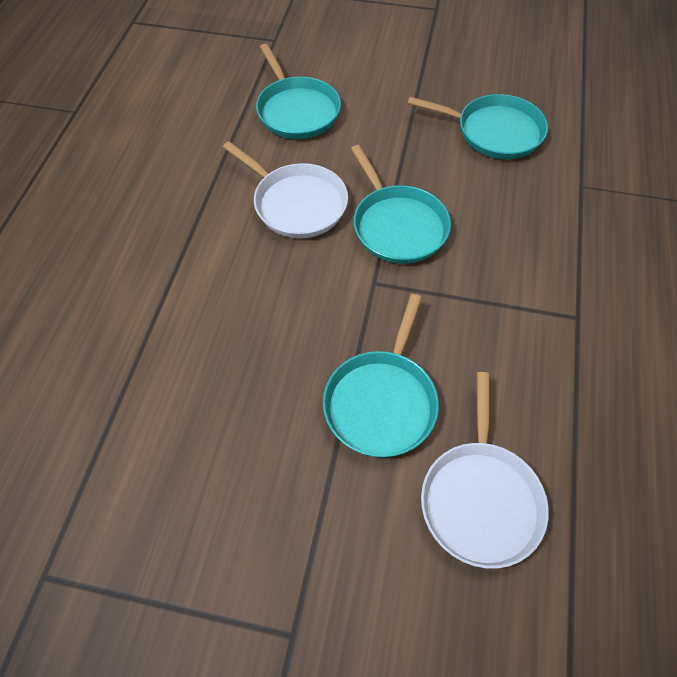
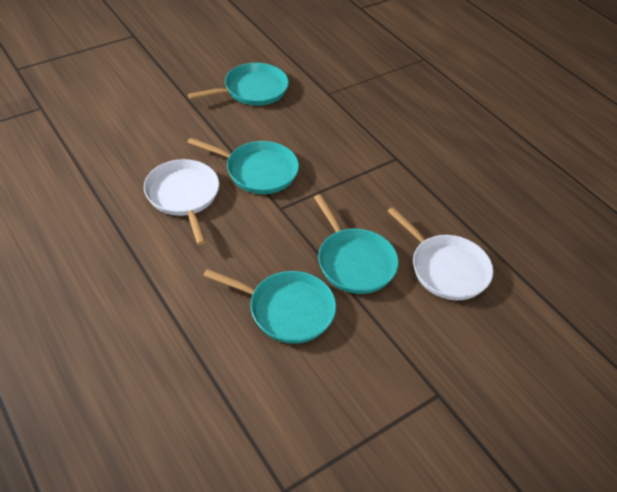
camera: 50 degrees left, 10 degrees down
white pan [223,141,348,238] -> white pan turned 105 degrees counterclockwise [144,159,219,245]
turquoise pan [256,44,341,139] -> turquoise pan moved to [203,269,336,344]

